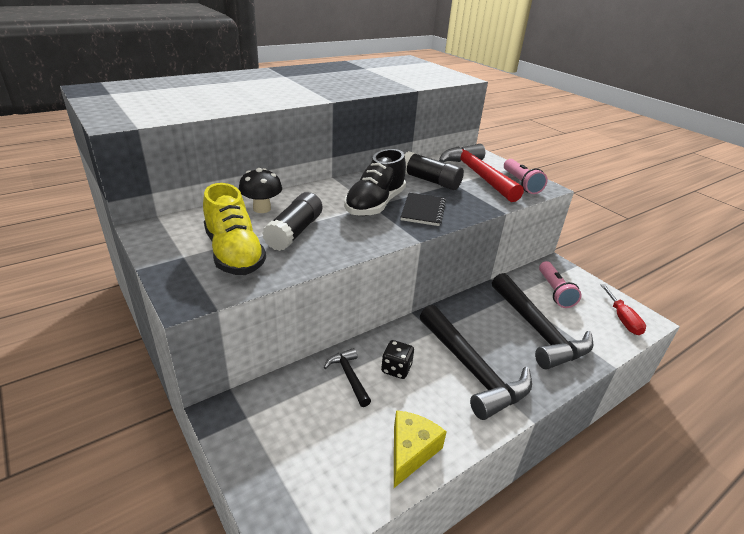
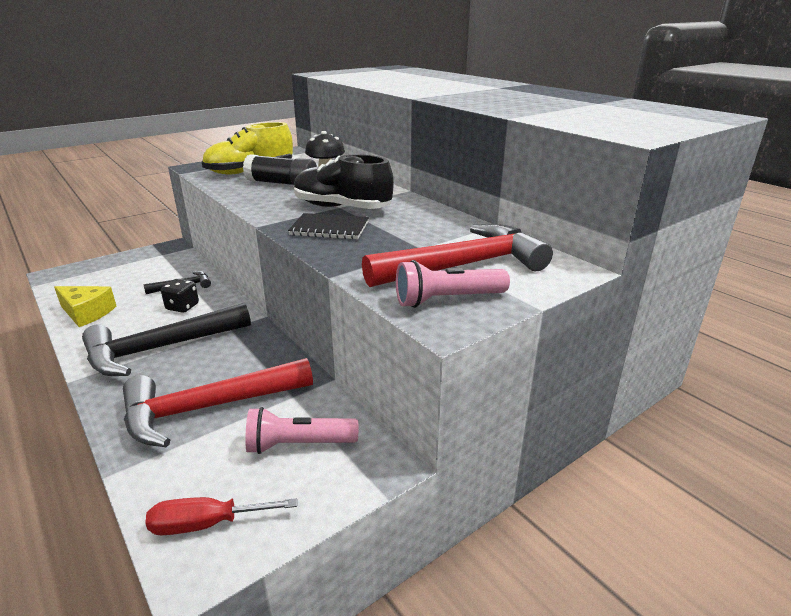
camera: 90 degrees right, 5 degrees down
black glue stick [404,151,464,190] -> none
black hammer [492,273,593,370] -> red hammer [123,358,313,447]

